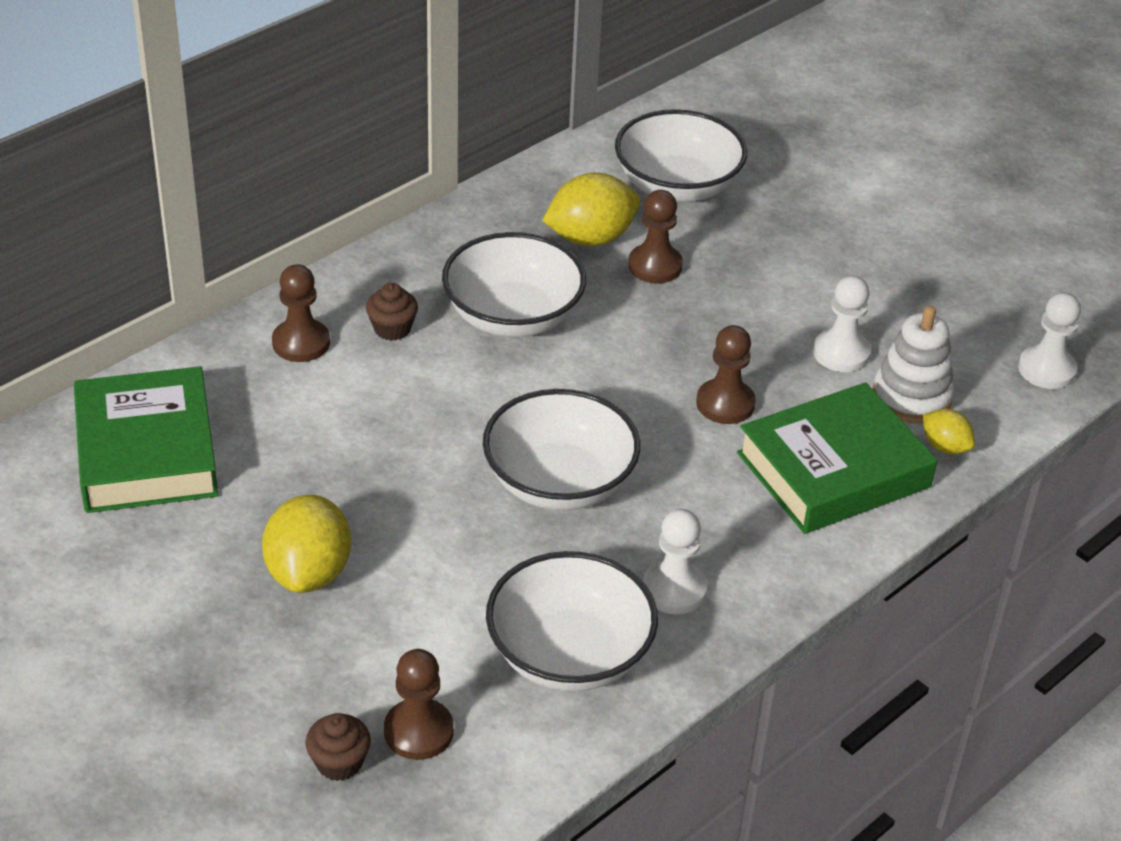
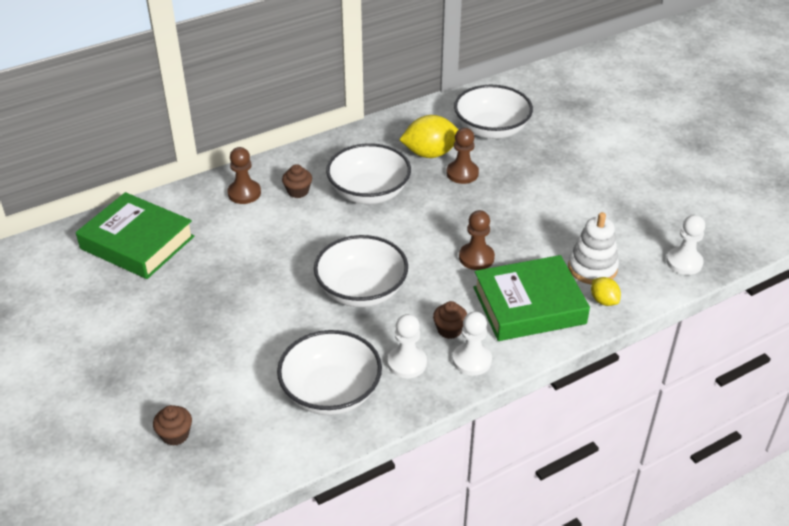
camera: 15 degrees right, 0 degrees up
green book [74,366,219,513] -> green book turned 60 degrees counterclockwise [76,192,194,279]
yellow lemon [262,495,351,593] -> none
brown pawn [384,649,454,760] -> none
white pawn [813,276,871,372] -> white pawn moved to [453,311,492,376]
none -> brown cupcake [433,301,467,339]

